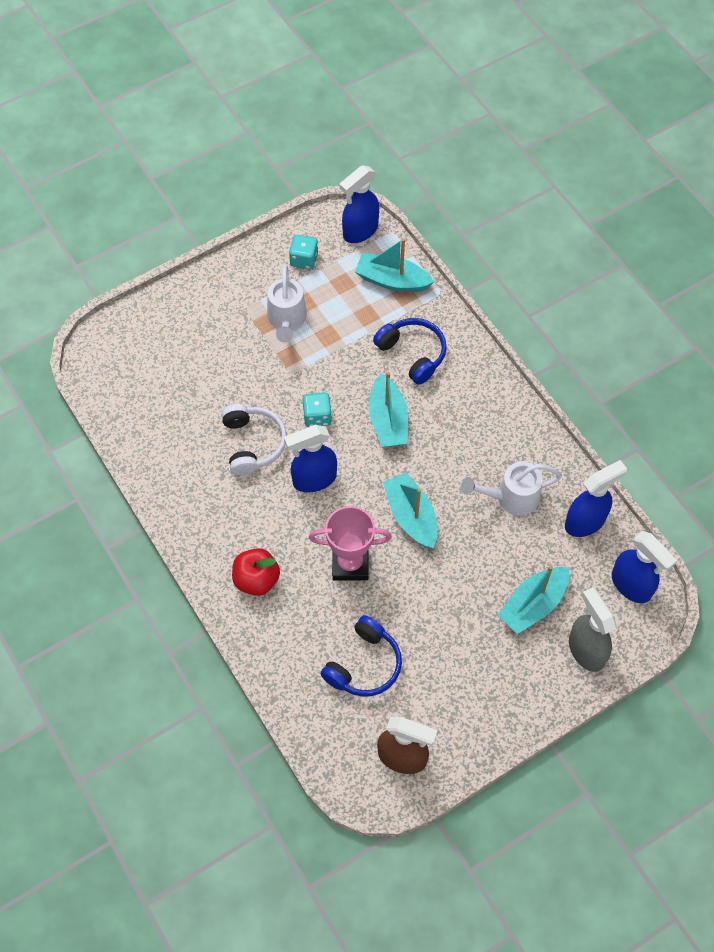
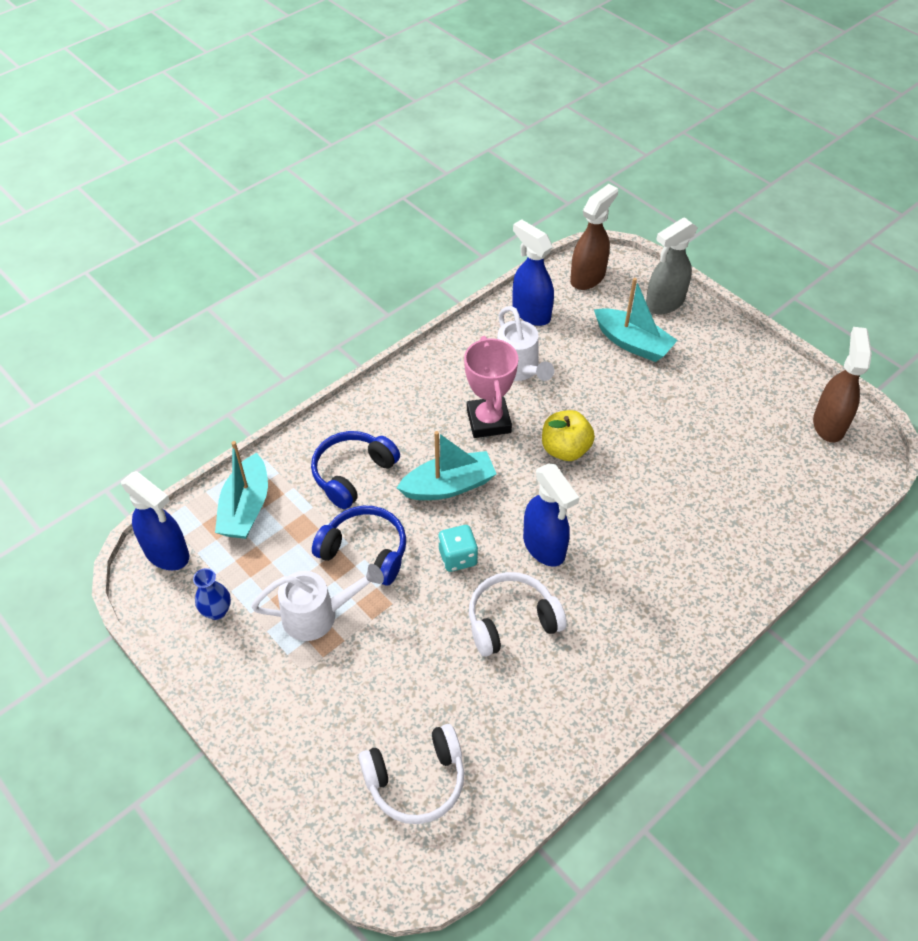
camera: 100 degrees left, 10 degrees down
red apple [232,548,280,596] -> none
turquoise dice [289,235,318,270] -> blue vase [193,568,231,620]
pink trophy [309,506,392,581] -> pink trophy moved to [464,336,518,438]
blue headphones [321,615,402,697] -> blue headphones moved to [312,506,406,585]
turquoise boat [383,472,437,548] -> yellow apple [542,410,595,461]
blue spray bottle [612,531,677,603] -> brown spray bottle [570,184,618,290]
none -> white headphones [359,724,464,824]

